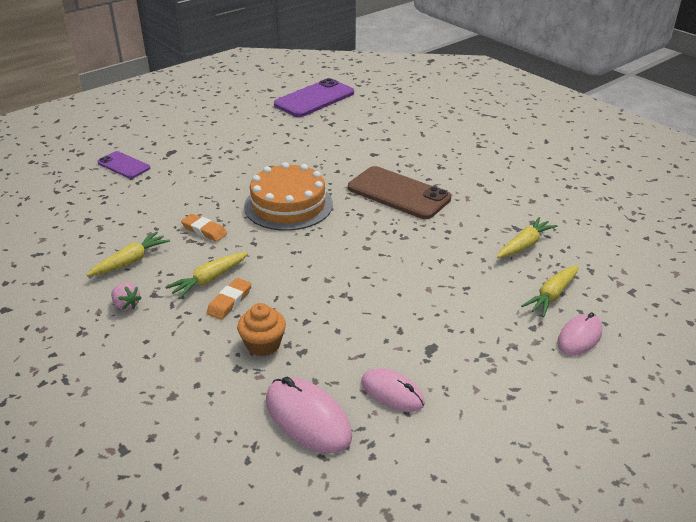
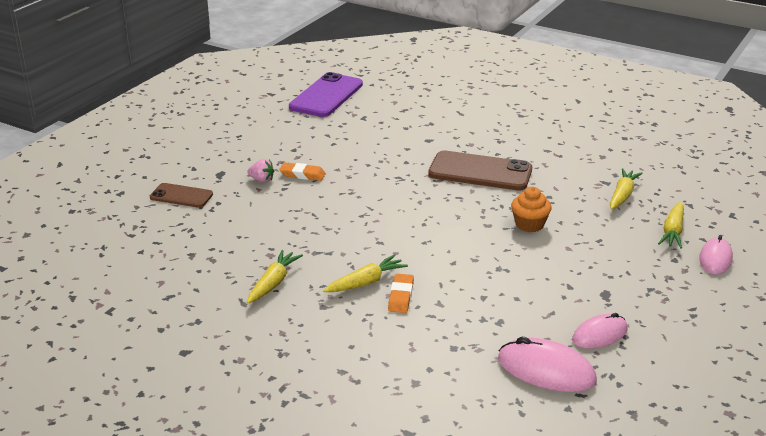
camera: 20 degrees left, 5 degrees down
purple phone [97,151,150,179] -> brown phone [150,183,213,208]
pink strawberry [111,283,141,311] -> pink strawberry moved to [247,159,274,182]
yellow carrot [166,252,248,299] -> yellow carrot turned 150 degrees counterclockwise [323,255,408,292]
orange eraser [181,214,227,242] -> orange eraser moved to [279,162,326,181]
orange cupcake [237,303,286,356] -> orange cupcake moved to [511,187,552,232]
orange cake [244,162,333,231] -> none
pink mouse [361,369,425,412] -> pink mouse turned 45 degrees counterclockwise [572,313,628,349]

